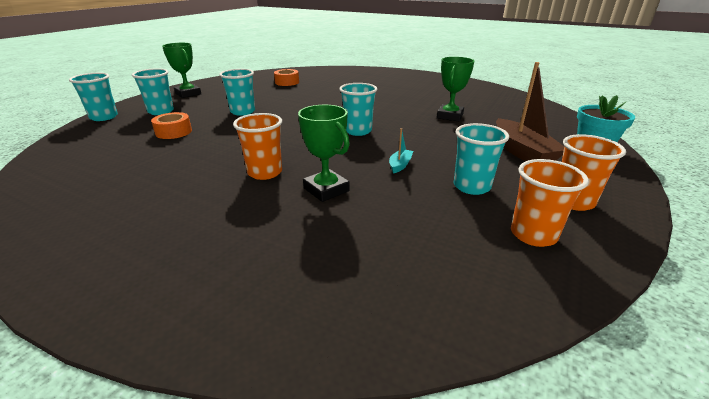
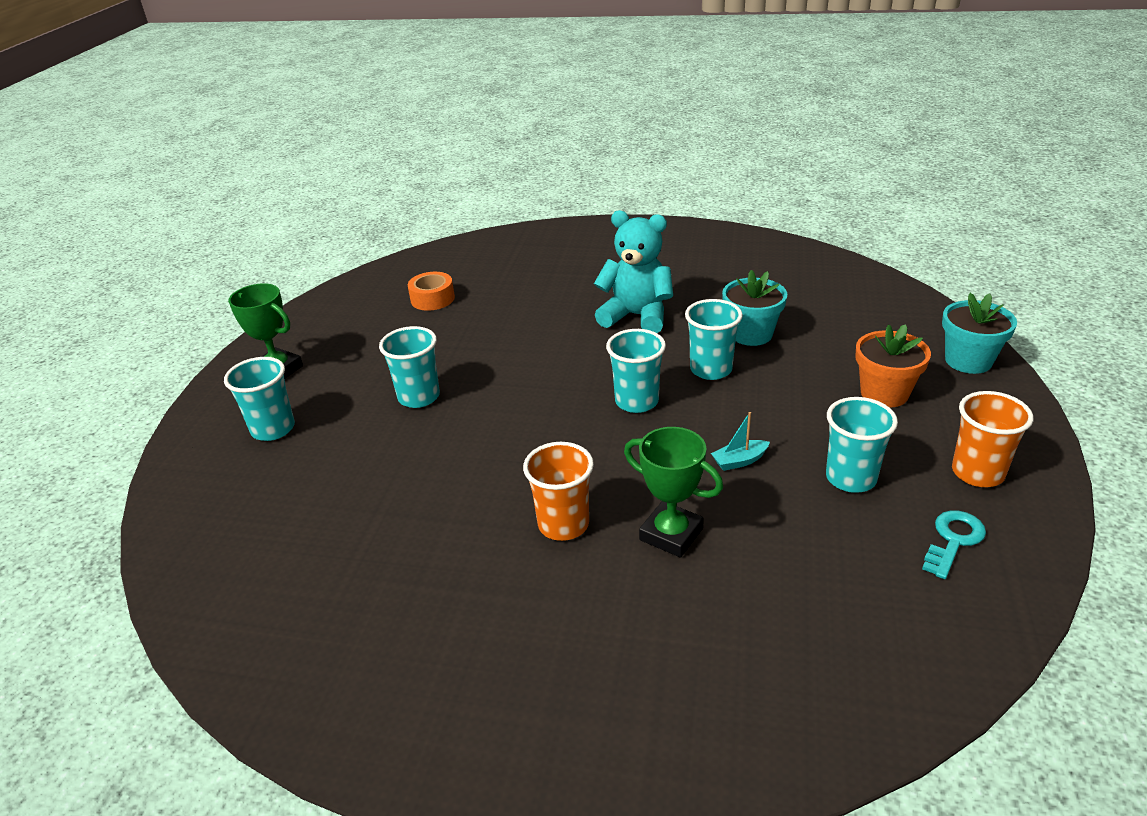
camera: 15 degrees left, 5 degrees up
turquoise cup [69,73,118,121] -> turquoise cup moved to [685,299,743,380]
orange tape [151,112,192,139] -> none
turquoise boat [389,128,413,174] -> turquoise boat turned 120 degrees counterclockwise [711,412,770,471]
green trophy [437,57,474,121] -> turquoise flower pot [722,270,787,346]
brown boat [496,62,564,162] -> orange flower pot [855,324,931,407]
orange cup [511,159,589,247] -> turquoise key [922,510,986,579]
none -> turquoise teddy bear [594,210,673,333]

